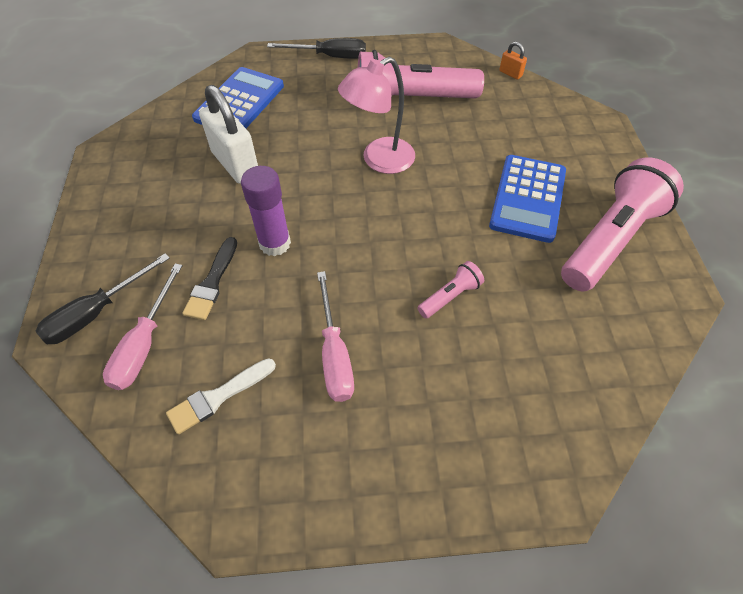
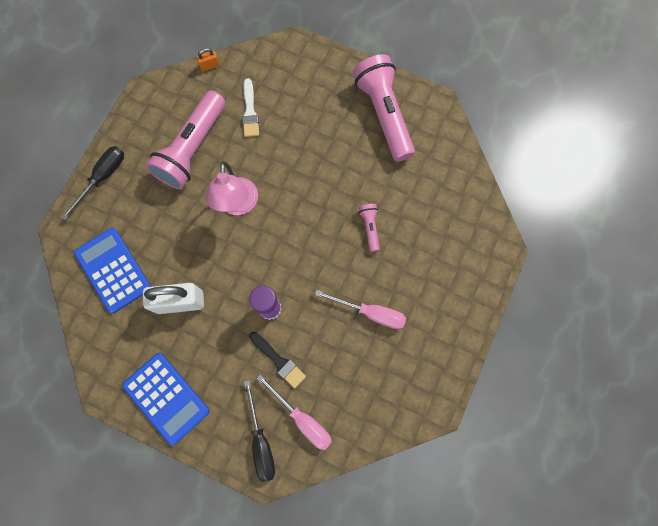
camera: 60 degrees left, 20 degrees up
white brush [166,358,276,435] -> white brush moved to [242,78,259,137]
blue calculator [489,155,566,243] -> blue calculator moved to [122,353,210,445]

